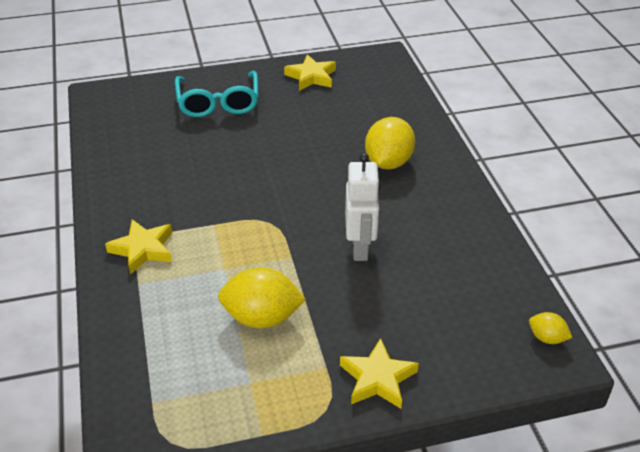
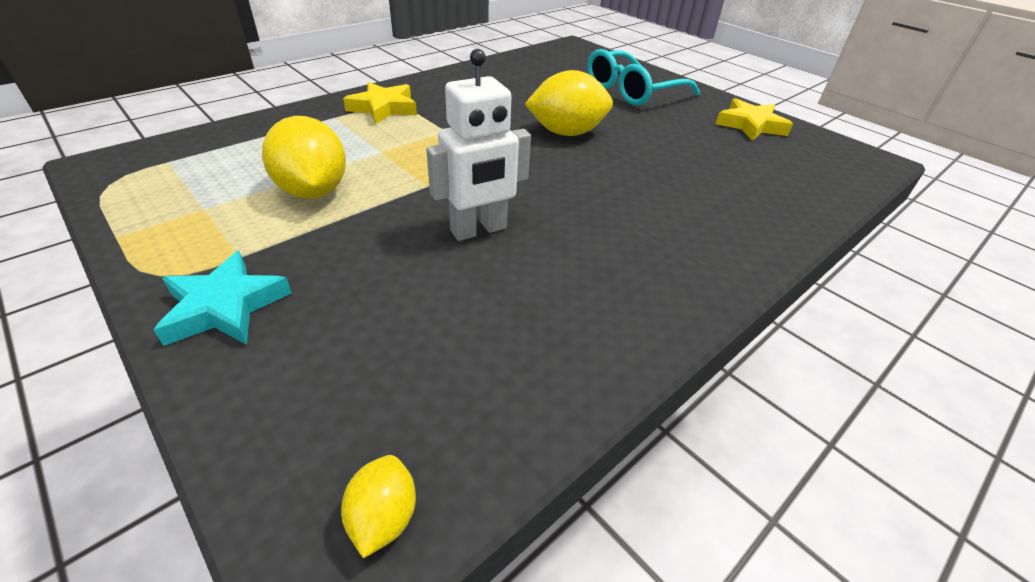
camera: 60 degrees right, 0 degrees up
yellow star [340,338,419,409] -> turquoise star [154,251,292,346]
yellow lemon [365,117,415,169] -> yellow lemon moved to [525,70,613,136]

